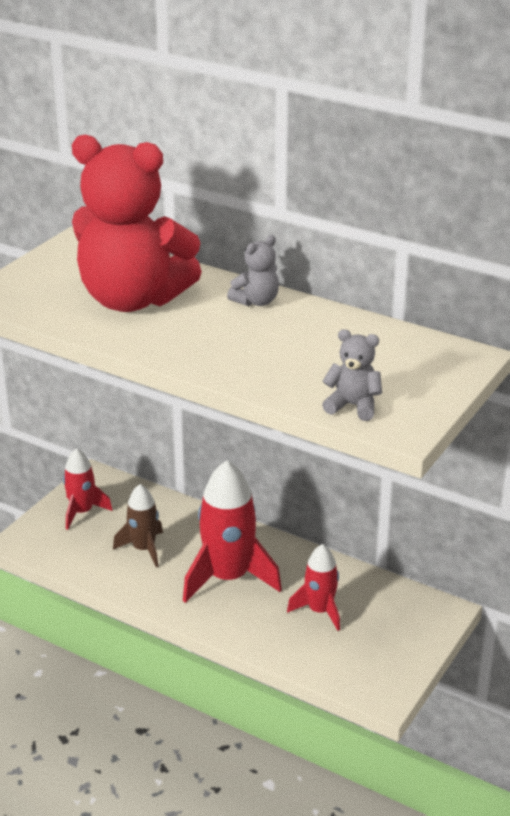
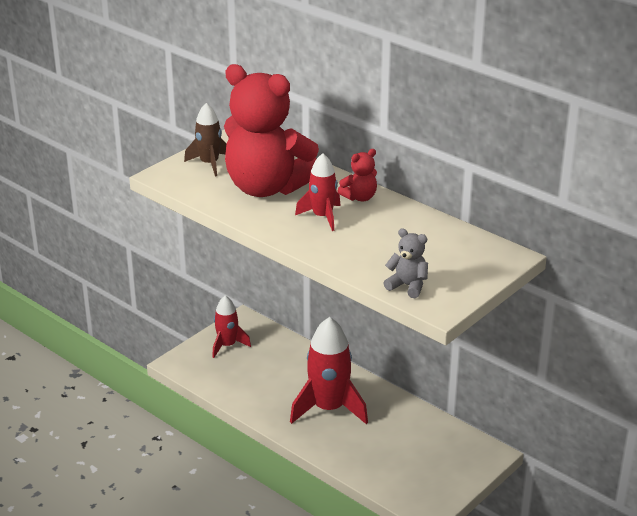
camera: 10 degrees right, 0 degrees up
brown rocket [113,484,163,567] -> brown rocket moved to [184,103,226,177]
grey teddy bear [227,235,279,306] -> red teddy bear [337,149,377,202]
red rocket [287,544,340,631] -> red rocket moved to [295,153,341,231]

